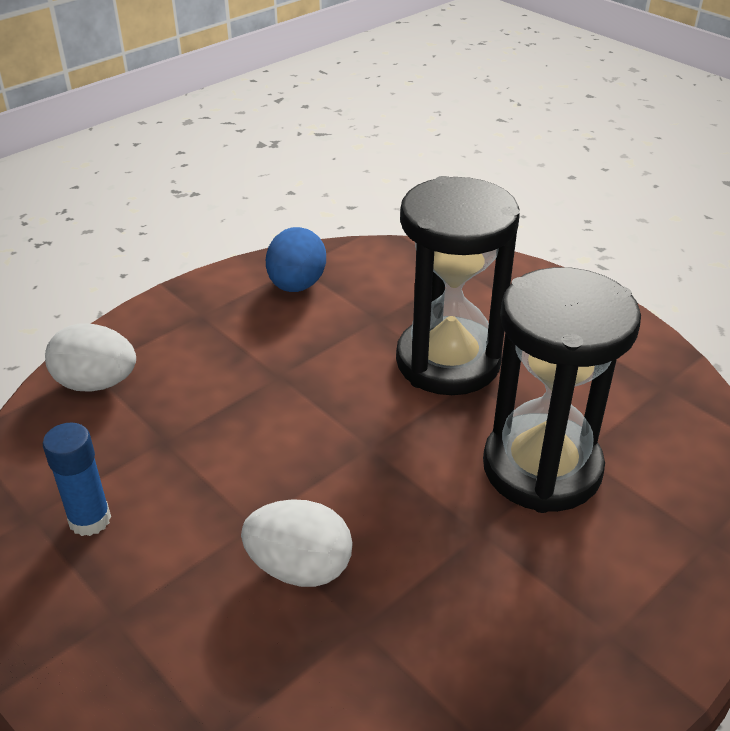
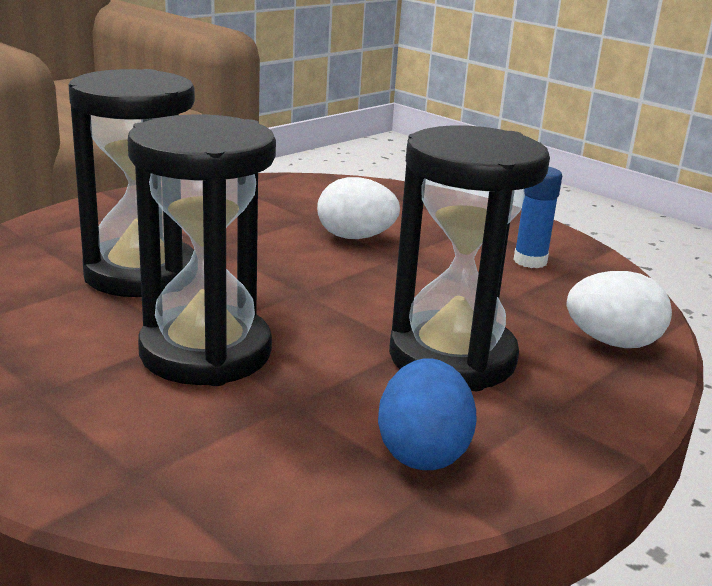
camera: 175 degrees right, 15 degrees down
none -> black hourglass [389,125,550,391]

